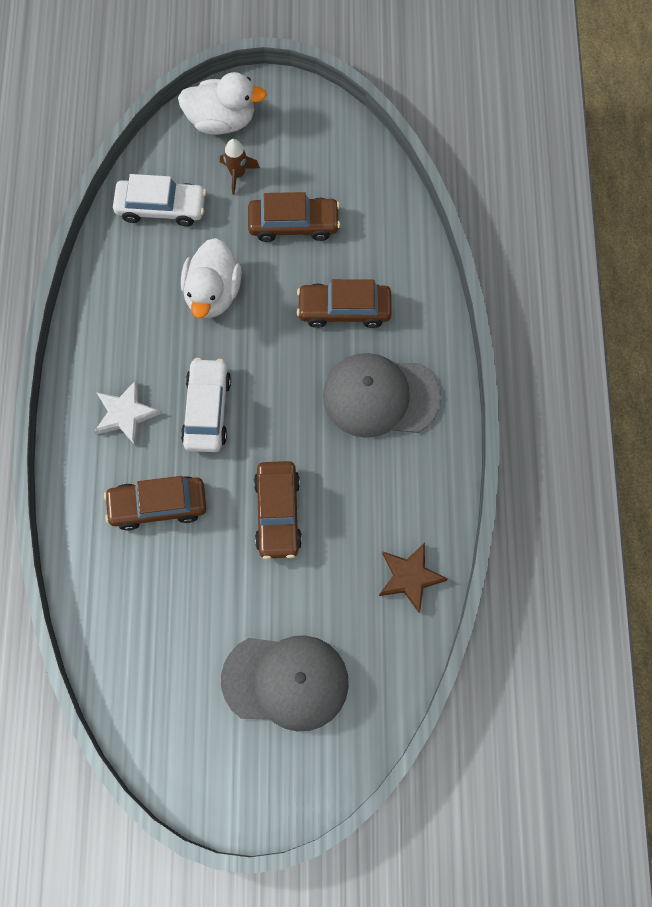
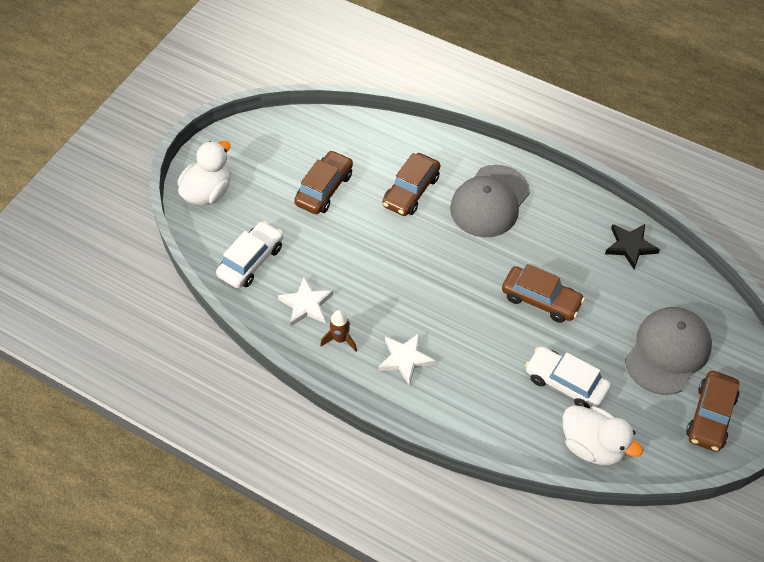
camera: 60 degrees left, 15 degrees down
brown car [104,476,206,531] -> brown car moved to [686,371,740,452]
white duck [181,238,242,318] -> white duck moved to [563,405,643,466]
white car [181,358,231,452] -> white car moved to [525,346,611,408]
brown rocket [220,139,260,195] -> brown rocket moved to [320,310,357,351]
brown star [379,542,448,613] -> black star [605,224,660,269]
none -> white star [278,277,333,326]

